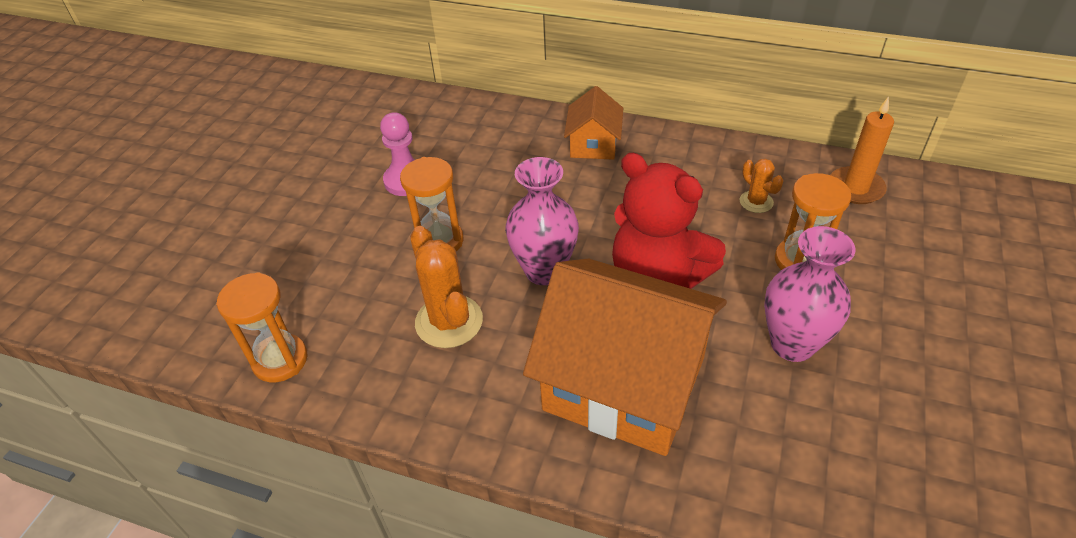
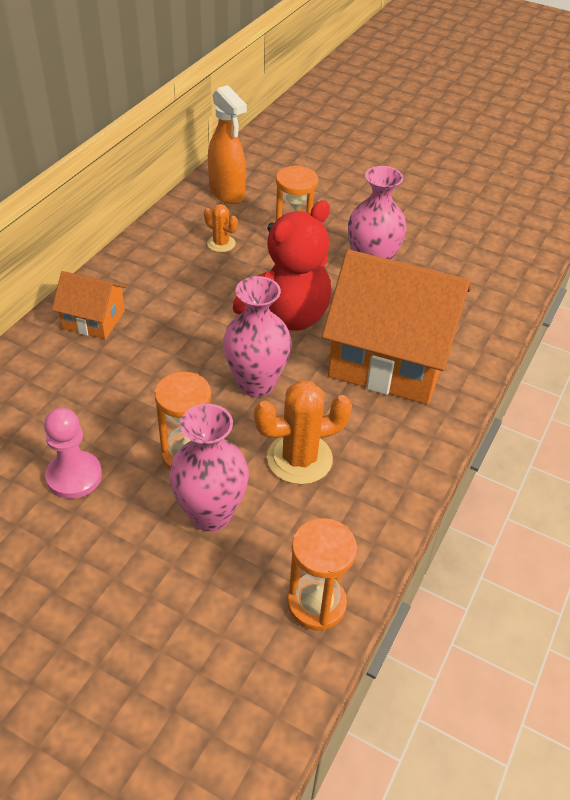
camera: 85 degrees left, 0 degrees up
orange house [523,259,727,456] -> orange house turned 75 degrees clockwise [322,249,471,404]
orange cactus [740,159,784,213] -> orange cactus turned 60 degrees clockwise [204,204,238,252]
orange candle [831,96,894,204] -> orange spray bottle [208,85,247,204]
none -> pink vase [169,404,249,531]

